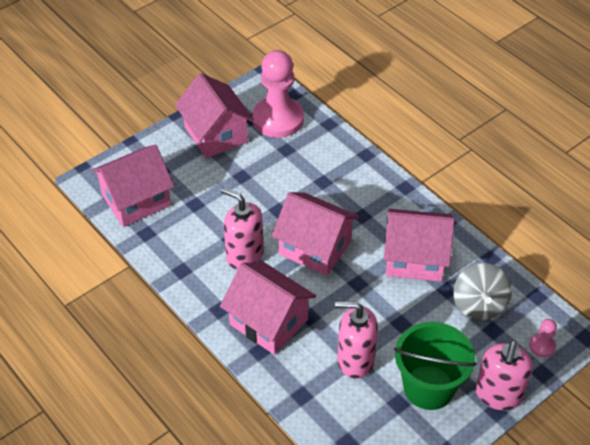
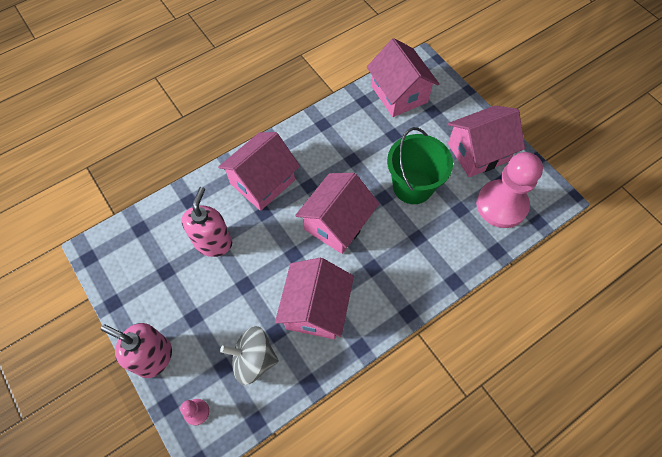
camera: 95 degrees right, 15 degrees up
pink soap dispenser [221,188,264,270] -> none
green bucket [394,322,476,410] -> green bucket moved to [387,127,453,204]

